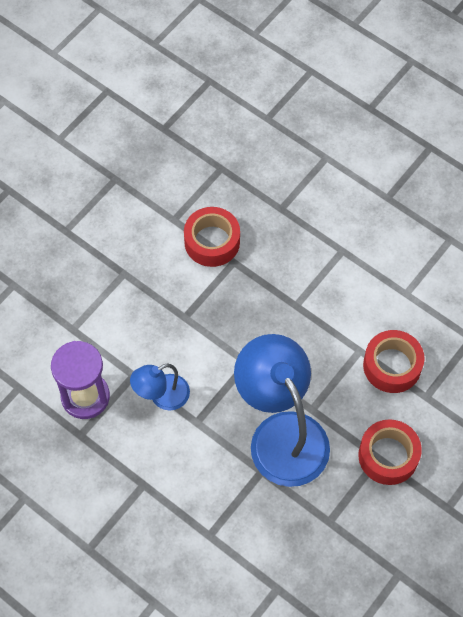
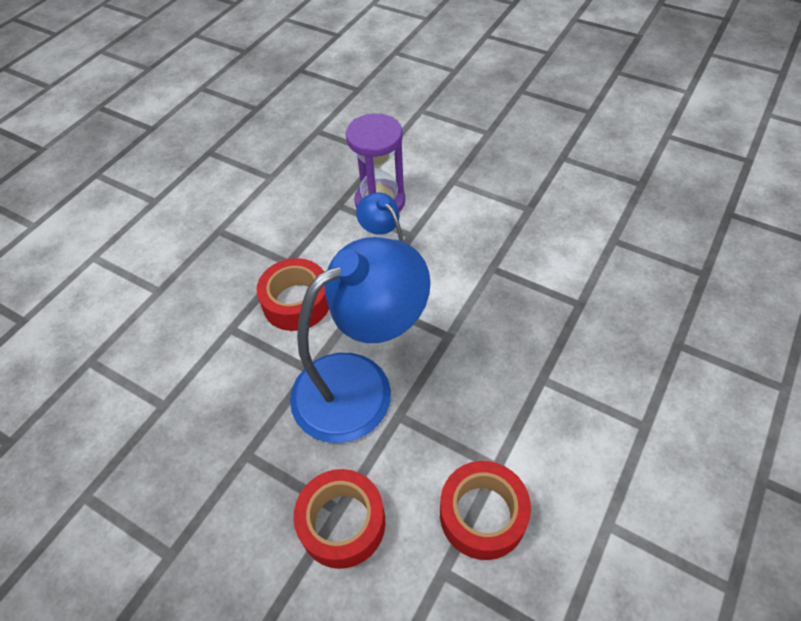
camera: 85 degrees right, 10 degrees down
red tape [184,207,240,267] -> red tape moved to [257,258,329,331]

